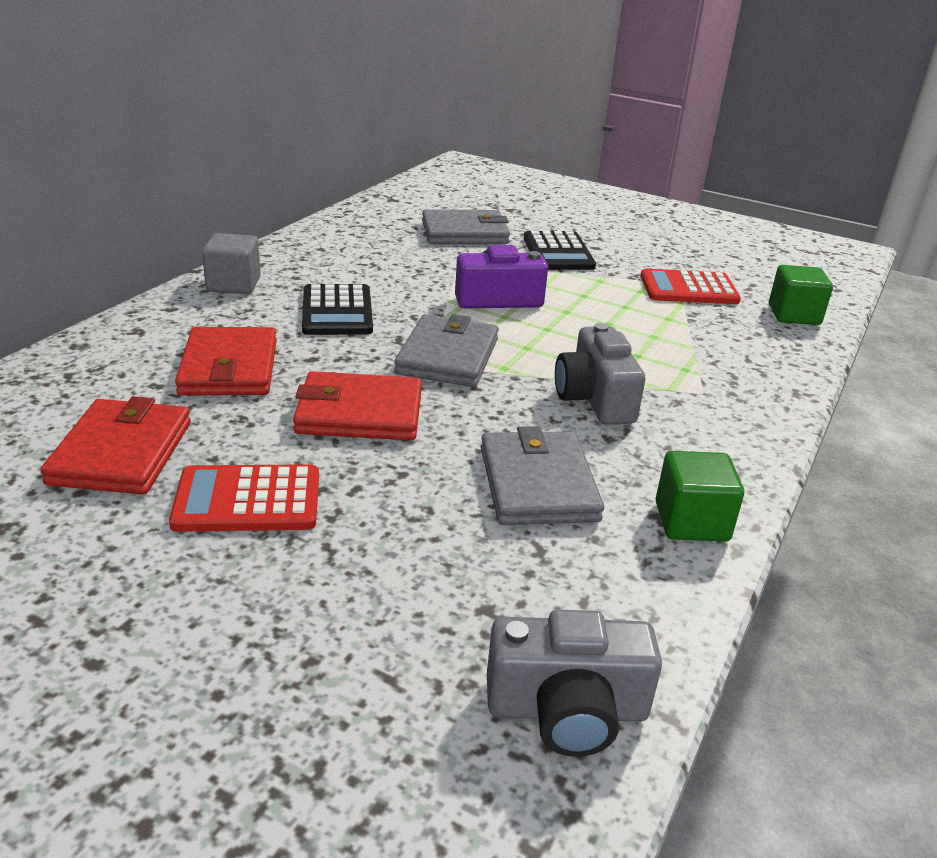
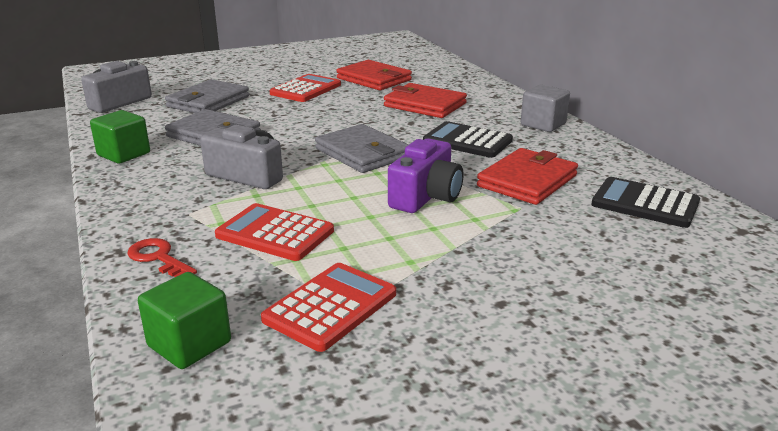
camera: 130 degrees right, 5 degrees down
red wallet [293,371,422,441] -> red wallet moved to [477,148,578,205]
grey wallet [422,209,510,244] -> grey wallet moved to [165,79,249,113]
black calculator [524,231,596,270] -> black calculator moved to [591,177,700,228]
none -> red key [127,238,197,277]
none -> red calculator [215,203,334,261]

